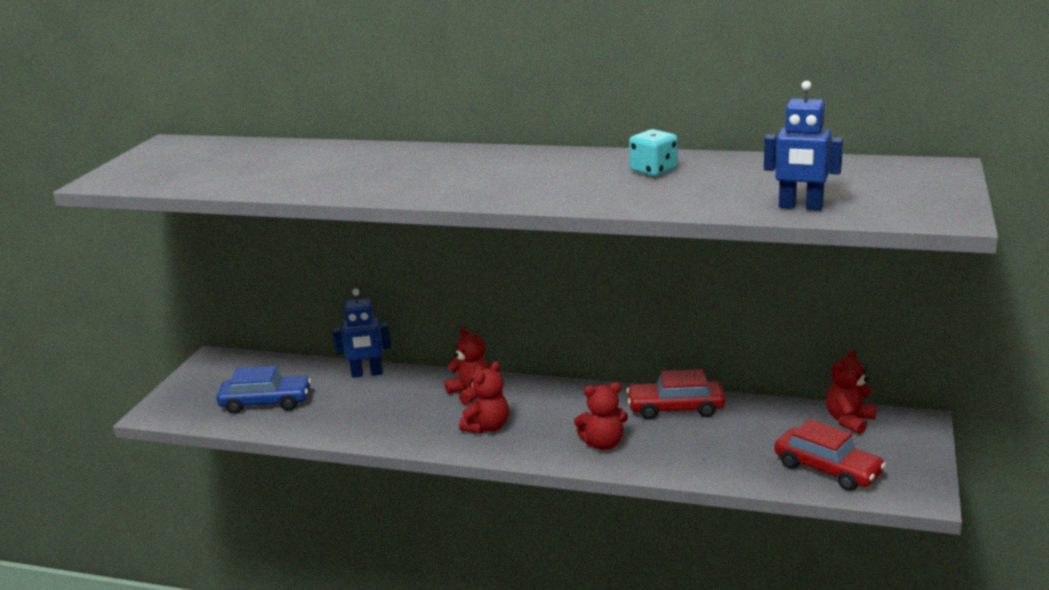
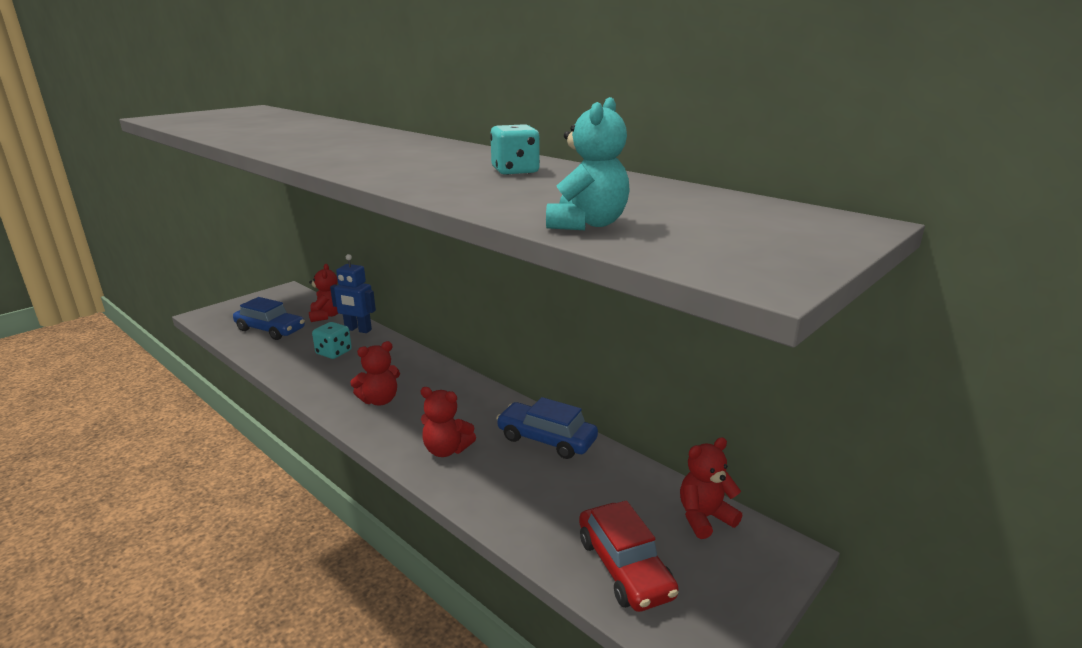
camera: 25 degrees right, 0 degrees up
red teddy bear [444,327,490,405] -> red teddy bear moved to [309,264,339,322]
red car [626,369,725,420] -> blue car [496,397,598,459]
blue robot [764,81,843,210] -> turquoise teddy bear [546,97,630,230]
none -> turquoise dice [312,322,352,359]

